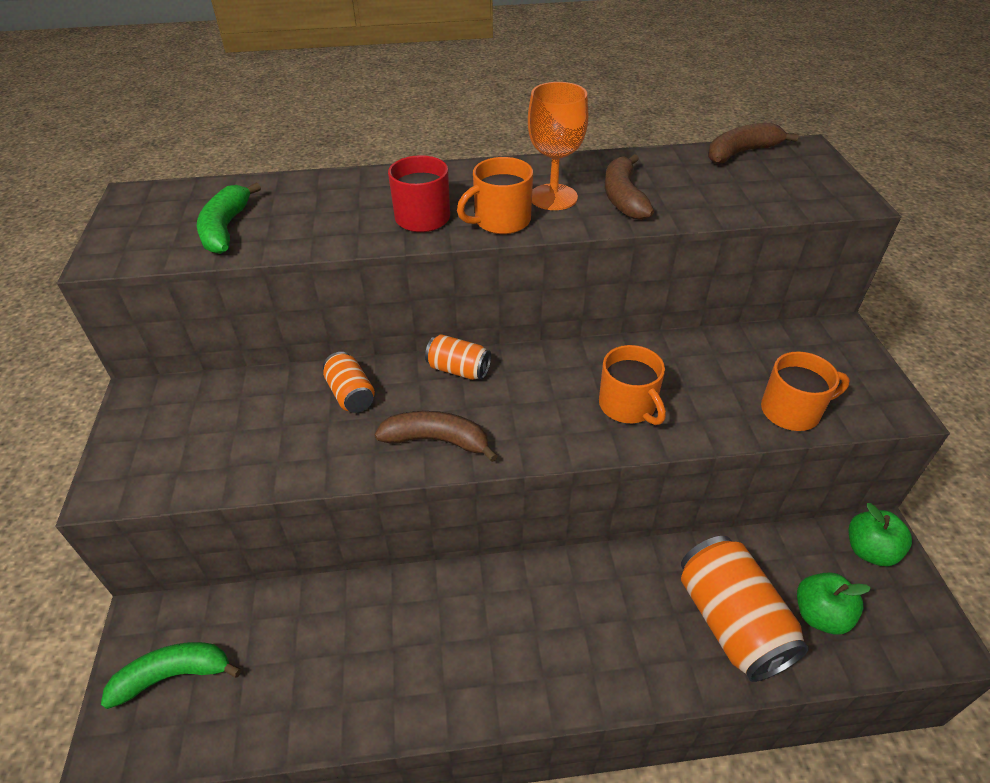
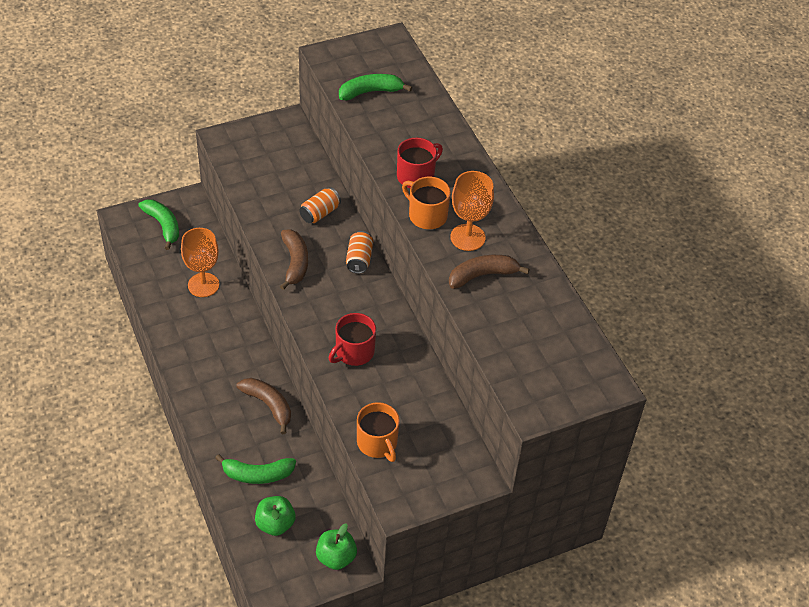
camera: 70 degrees right, 5 degrees up
orange mug [599,345,666,425] -> red mug [329,313,376,366]
orange can [681,536,809,682] -> green banana [215,454,296,484]
brown banana [708,123,799,164] -> brown banana moved to [237,378,291,434]
none -> orange goblet [181,228,219,297]

